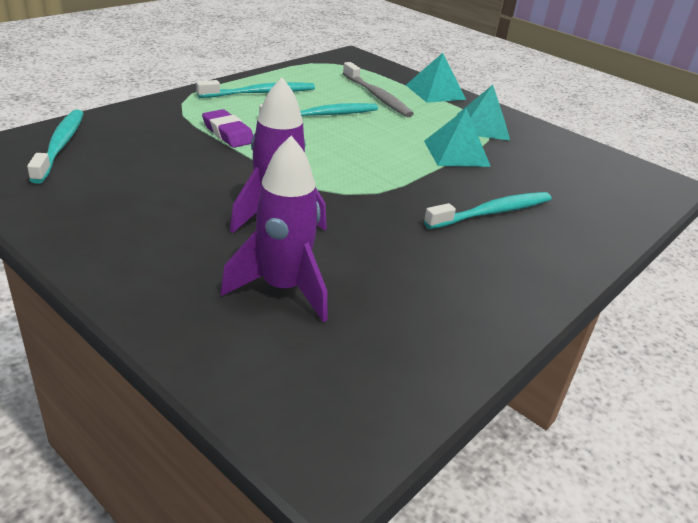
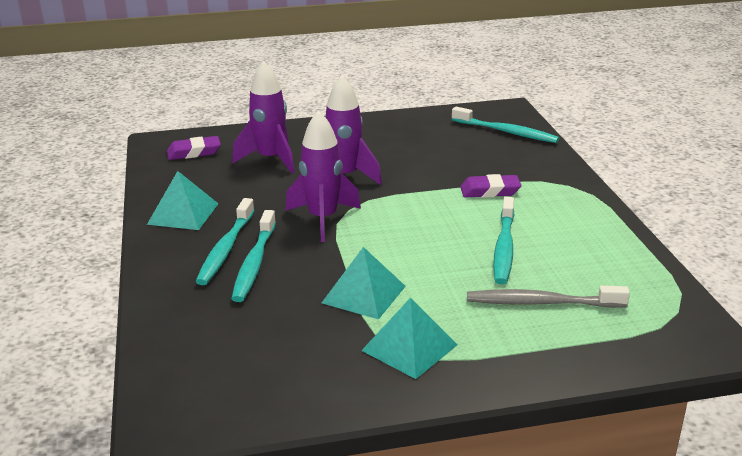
camera: 130 degrees right, 5 degrees down
turquoise toothbrush [196,80,315,98] -> turquoise toothbrush moved to [195,198,255,285]
turquoise pyramid [406,53,466,103] -> turquoise pyramid moved to [147,171,219,230]
none -> purple eraser [167,136,221,160]
none -> purple rocket [285,111,361,242]

